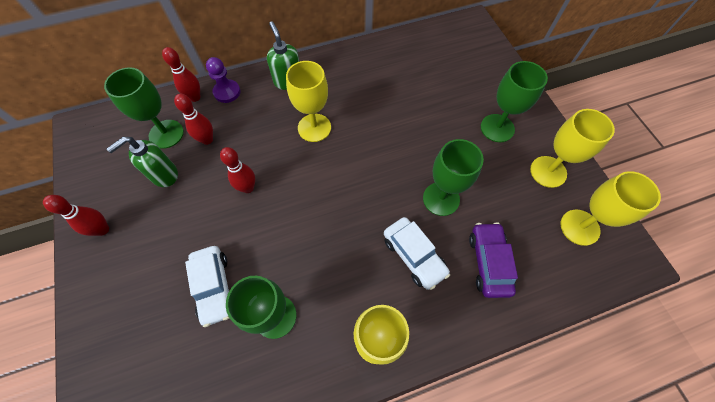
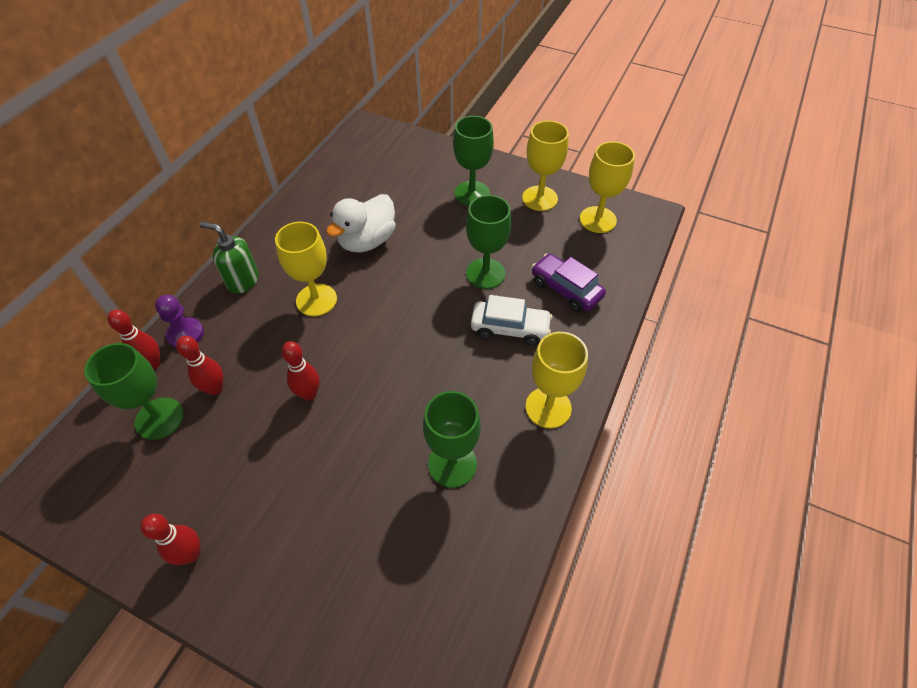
camera: 45 degrees left, 10 degrees down
green soap dispenser [107,137,178,187] -> none
white car [185,246,229,327] -> none
none -> white duck [326,194,396,253]

